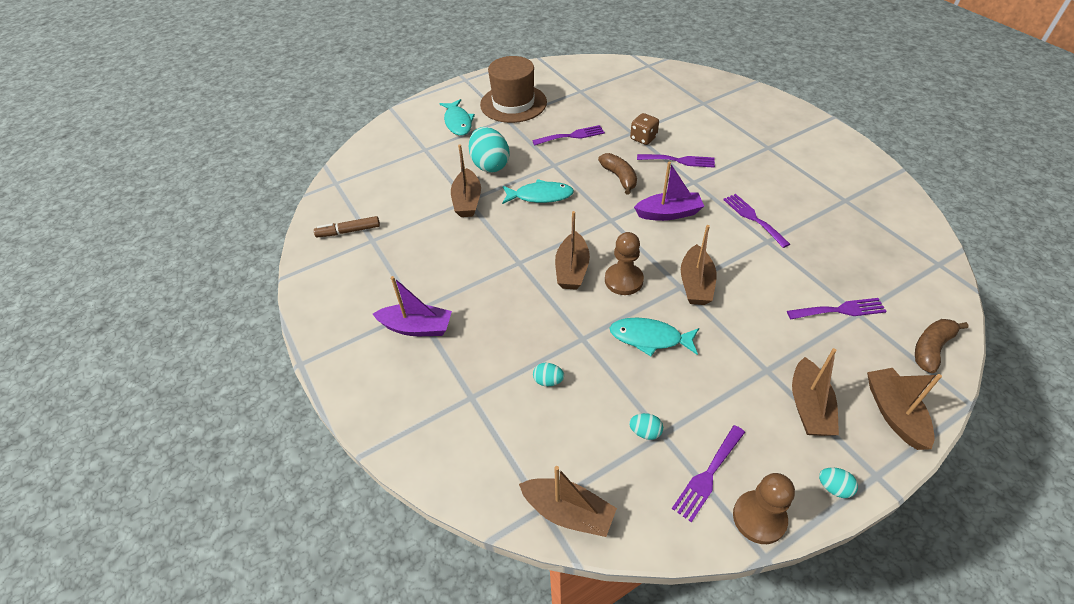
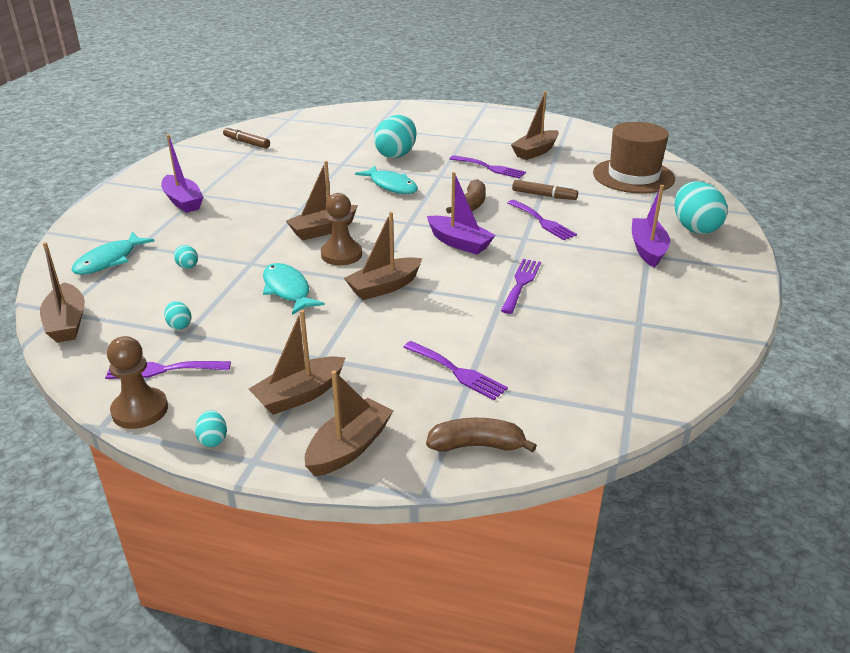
camera: 45 degrees right, 15 degrees down
turquoise fish [440,99,475,136] -> turquoise fish moved to [71,232,154,275]
brown boat [451,144,481,217] -> brown boat moved to [511,91,559,160]
brown hat [480,56,547,123] -> brown hat moved to [593,122,675,194]
brown dice [630,113,659,145] -> brown marker [512,180,578,200]
none -> purple boat [632,185,670,267]
none -> turquoise egg [674,181,728,234]

